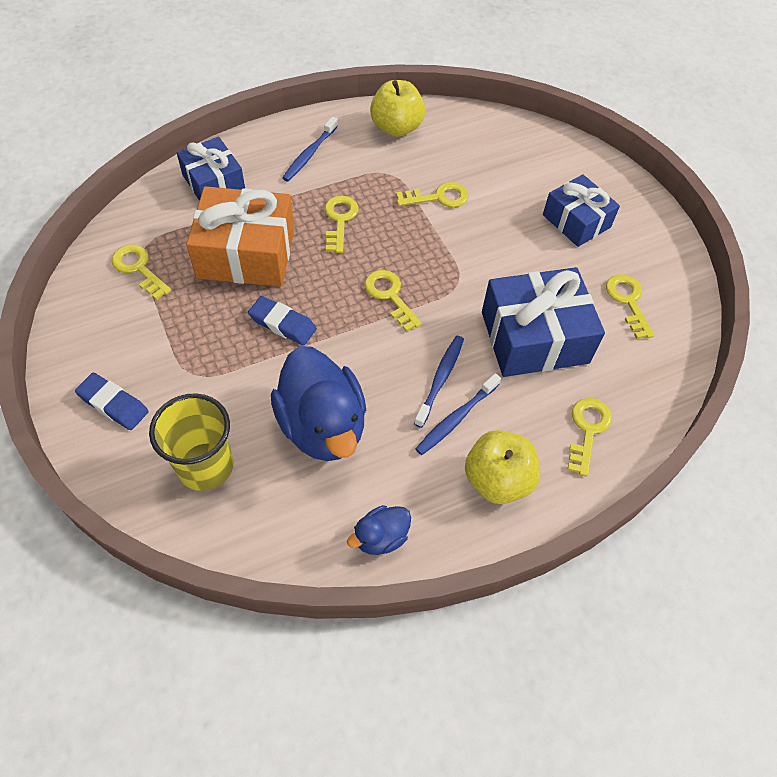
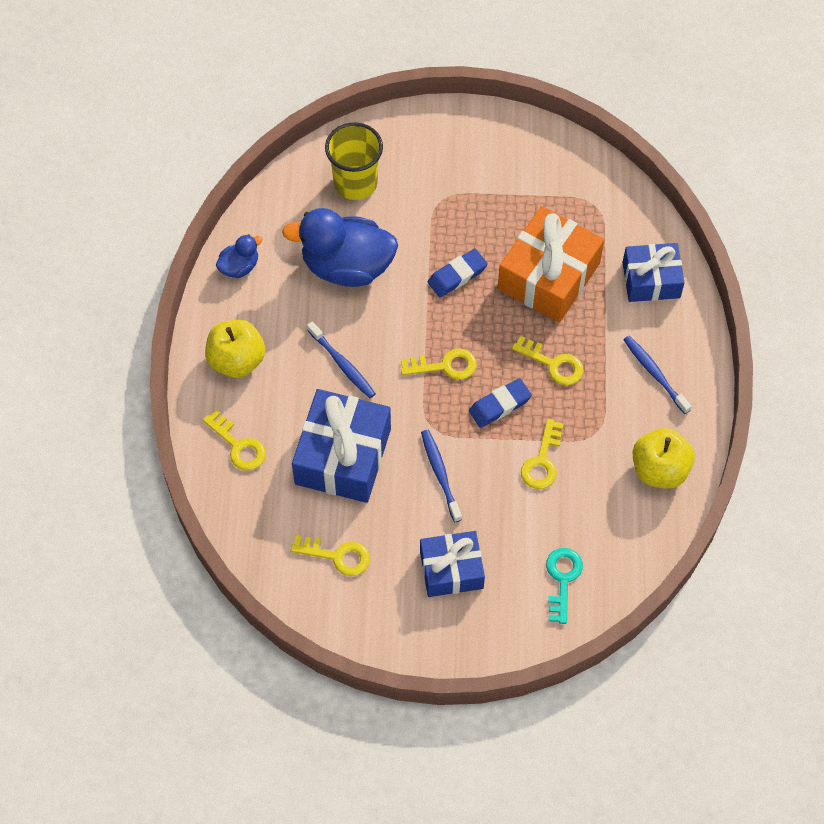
camera: 120 degrees right, 5 degrees up
blue eraser [75,373,149,430] -> blue eraser moved to [469,378,532,428]
yellow key [112,244,172,300] -> none
blue duck [347,505,411,555] -> blue duck turned 60 degrees clockwise [216,234,263,278]
blue toothbrush [415,373,501,455] -> blue toothbrush moved to [421,430,462,522]
none -> turquoise key [546,548,583,624]

